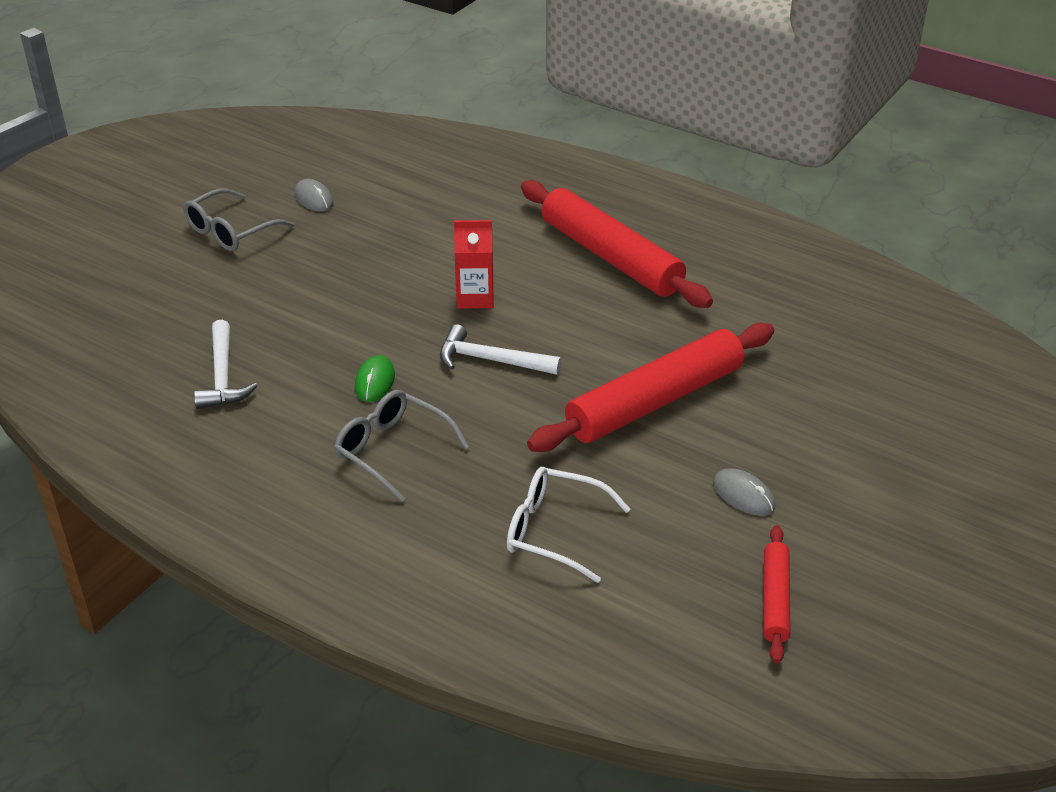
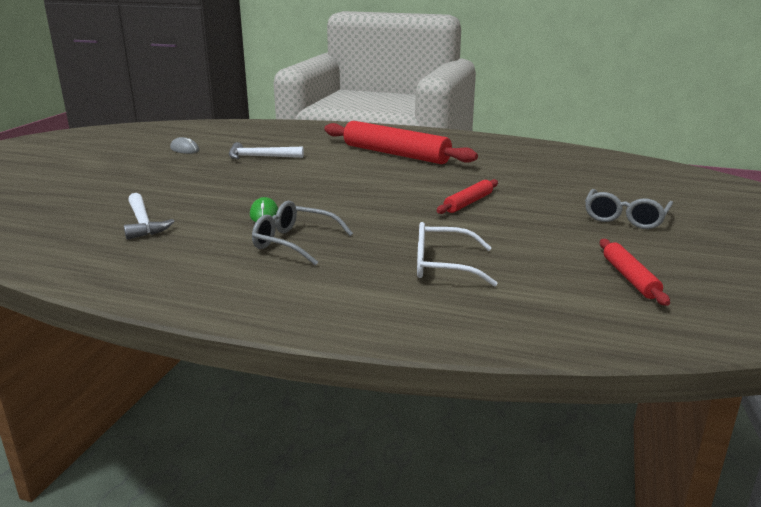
camera: 15 degrees left, 15 degrees down
grey glasses [183,188,294,251] -> grey glasses moved to [585,189,673,229]
white hammer [440,324,562,375] -> white hammer moved to [229,142,304,159]
red carton [454,220,493,309] -> none
red rolling pin [527,323,774,452] -> red rolling pin [436,179,498,214], size x0.49
grey mouse [713,468,775,516] -> none

